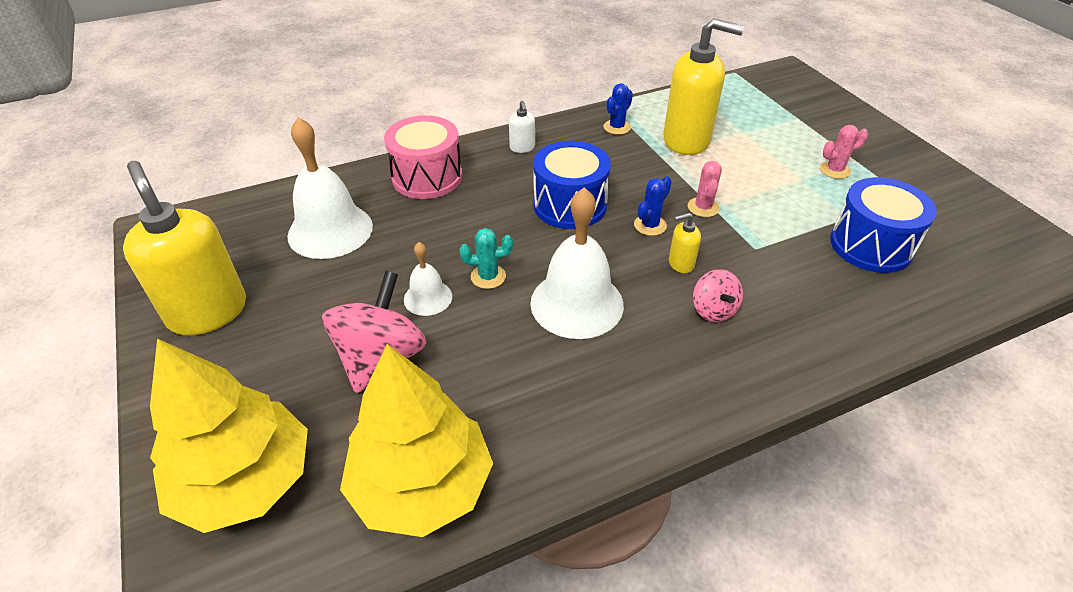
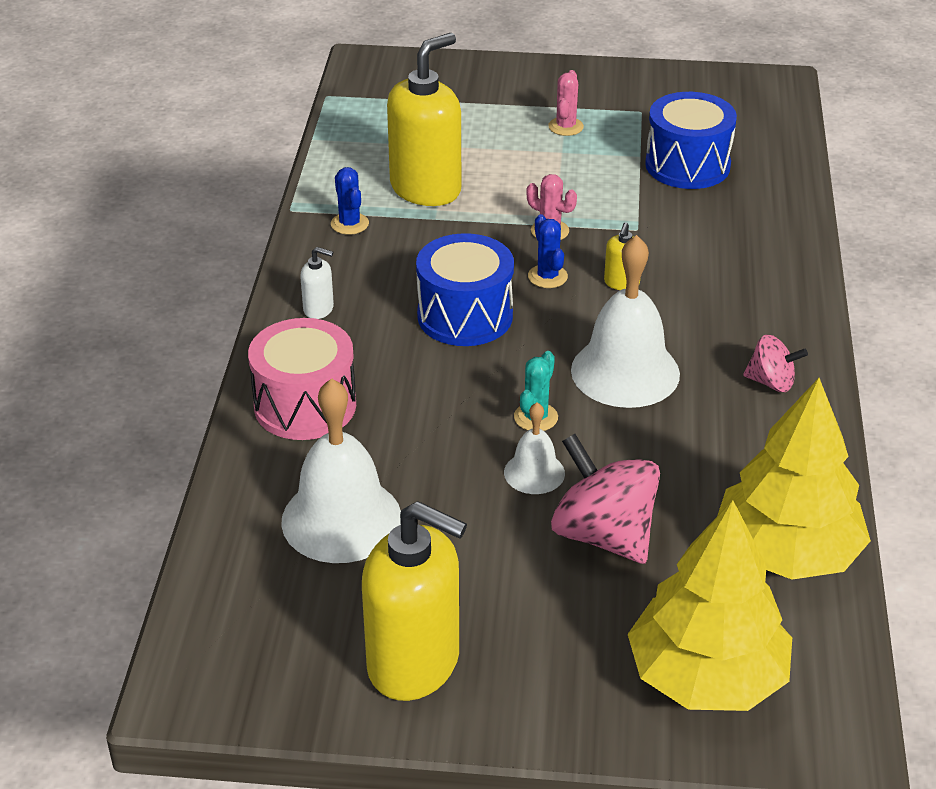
camera: 60 degrees left, 5 degrees down
yellow soap dispenser [123,161,246,336] -> yellow soap dispenser turned 150 degrees counterclockwise [362,501,467,701]
pink spinning top [693,269,743,322] -> pink spinning top moved to [743,334,808,392]

